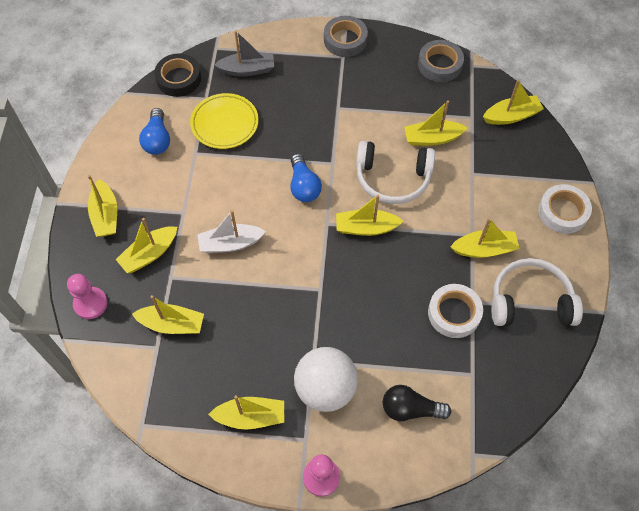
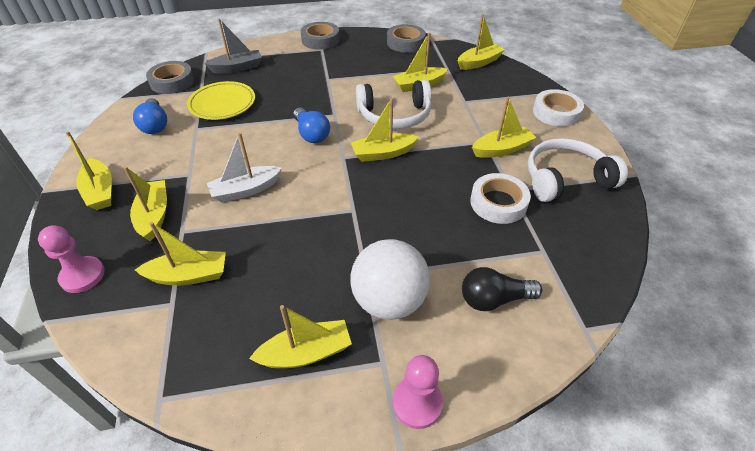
camera: 15 degrees left, 15 degrees down
yellow boat [116,218,177,273] -> yellow boat turned 135 degrees clockwise [124,166,167,241]
black tape [154,54,201,97] -> grey tape [146,61,194,94]

